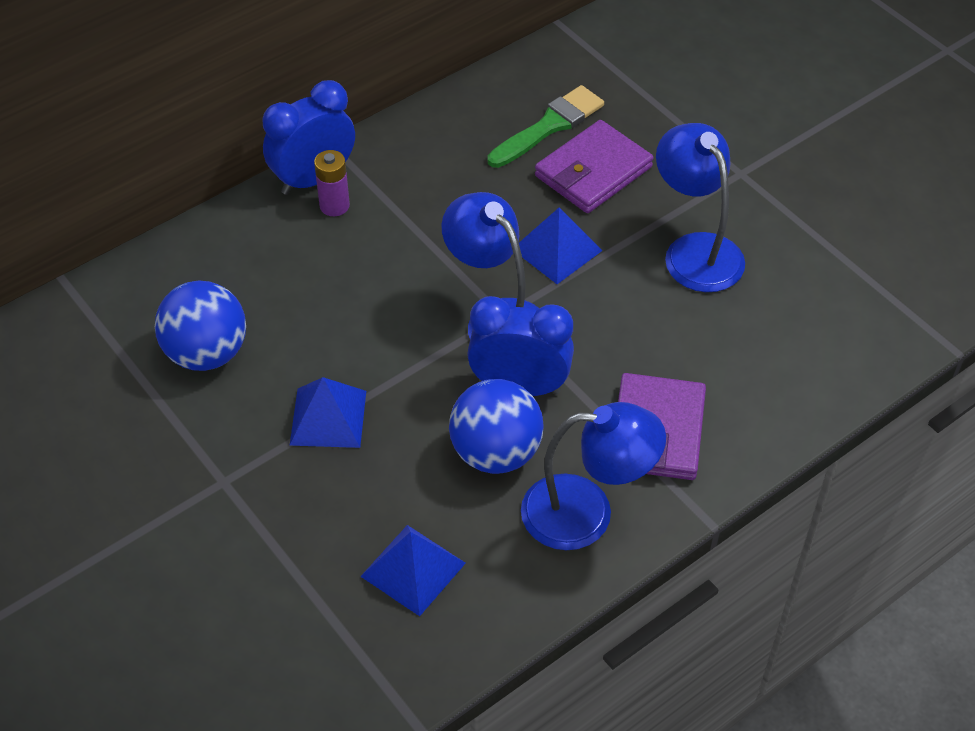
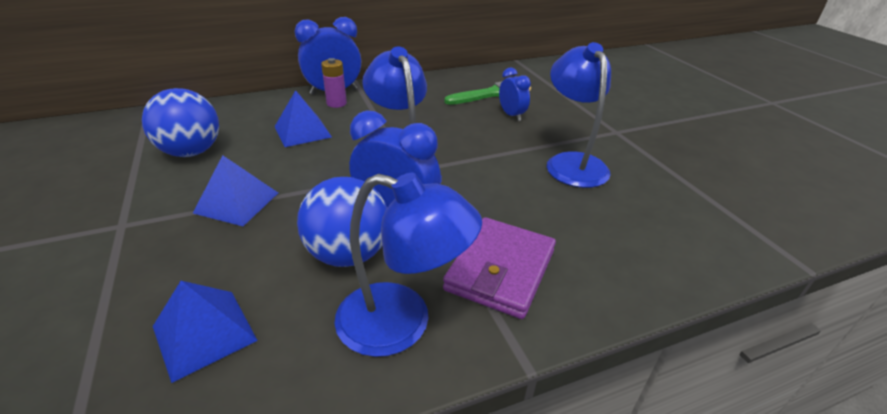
camera: 15 degrees right, 15 degrees down
blue pyramid [519,207,602,284] -> blue pyramid moved to [275,90,332,147]
purple wallet [535,120,654,213] -> blue clock [499,68,531,121]

